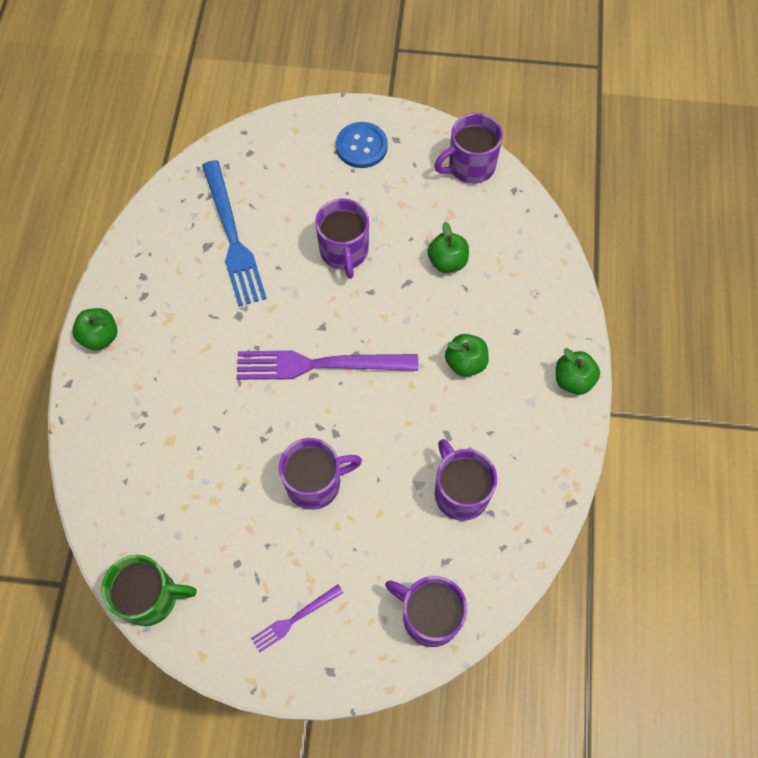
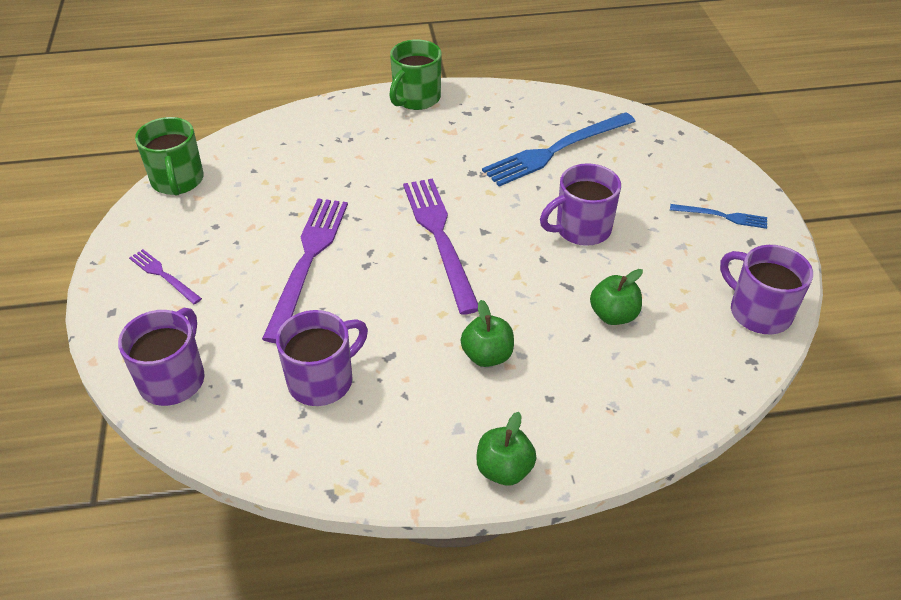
camera: 75 degrees right, 20 degrees down
green apple [72,308,117,350] -> green mug [389,40,441,110]
purple mug [279,438,362,510] -> purple fork [262,199,348,343]
blue button [336,122,388,168] -> blue fork [670,204,767,229]

